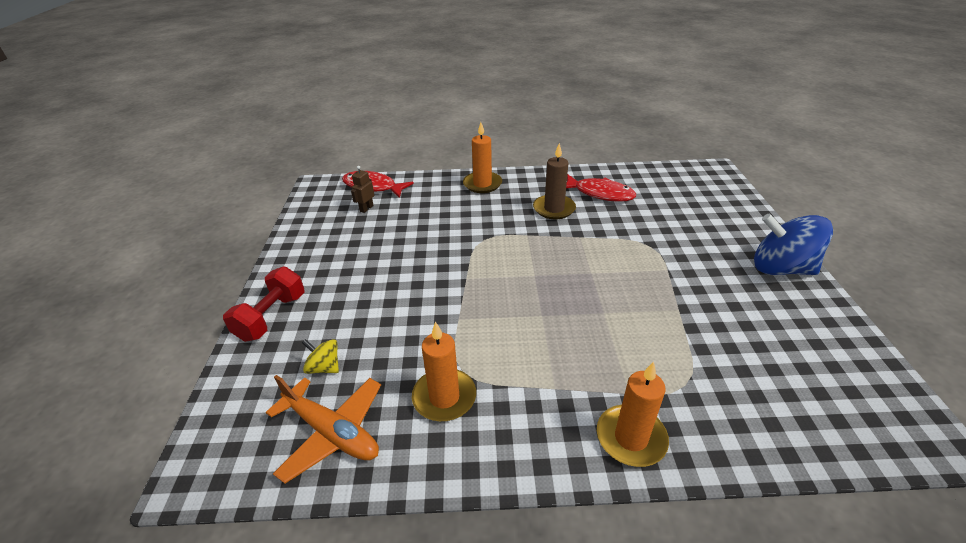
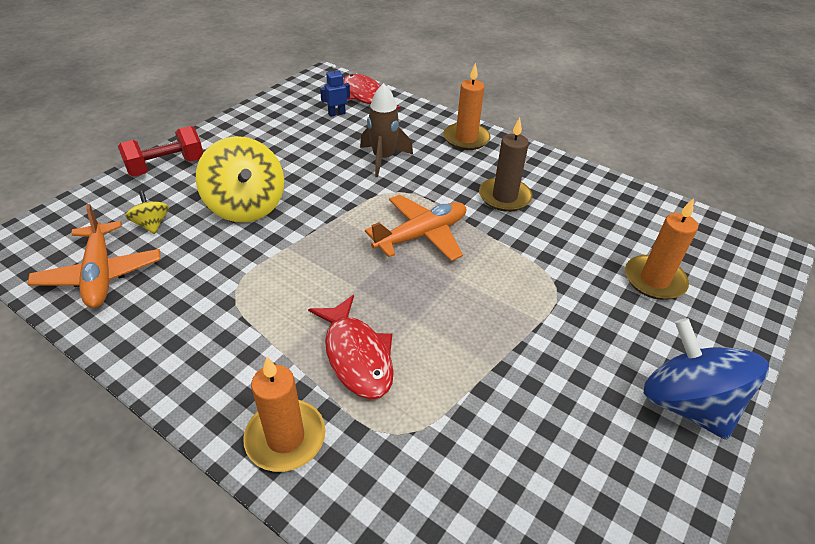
camera: 35 degrees right, 5 degrees up
brown robot [351,166,374,213] -> blue robot [320,65,350,117]
orange candle [412,321,476,421] -> orange candle moved to [625,198,698,300]
red fish [566,174,636,202] -> red fish moved to [308,295,394,399]
none -> yellow spinning top [196,136,284,223]
none -> brown rocket [360,83,413,177]
none -> orange plane [365,195,466,261]

